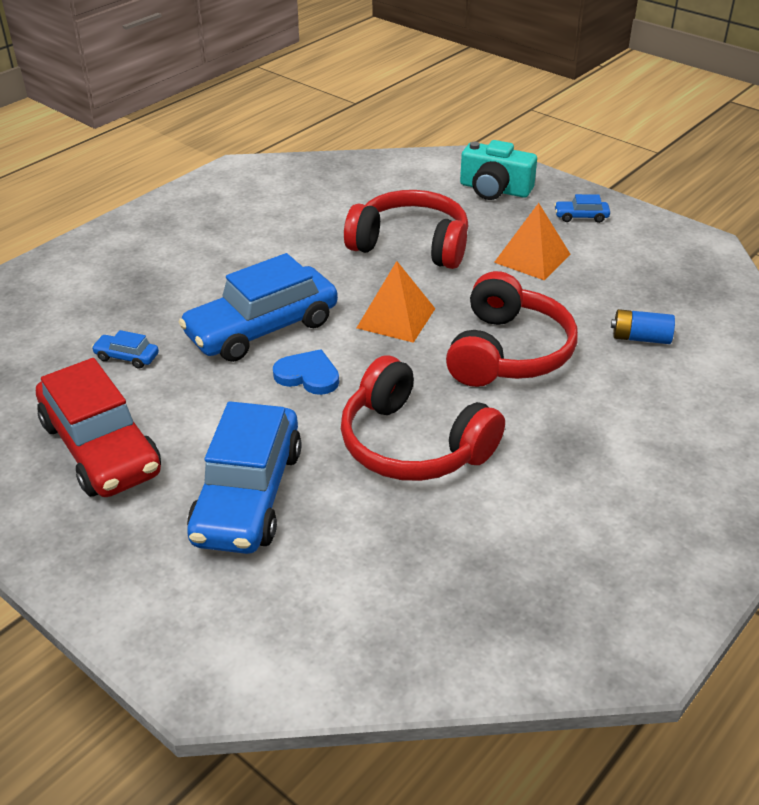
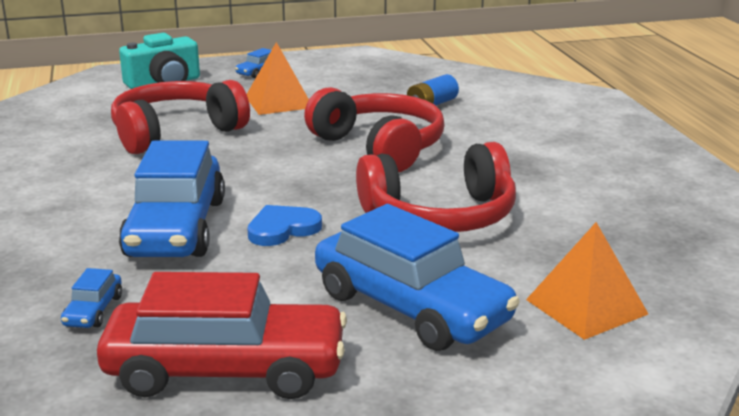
camera: 55 degrees left, 15 degrees down
blue car [91,330,159,369] -> blue car turned 45 degrees counterclockwise [61,268,122,328]
orange pyramid [357,261,435,343] -> orange pyramid moved to [526,222,648,340]

